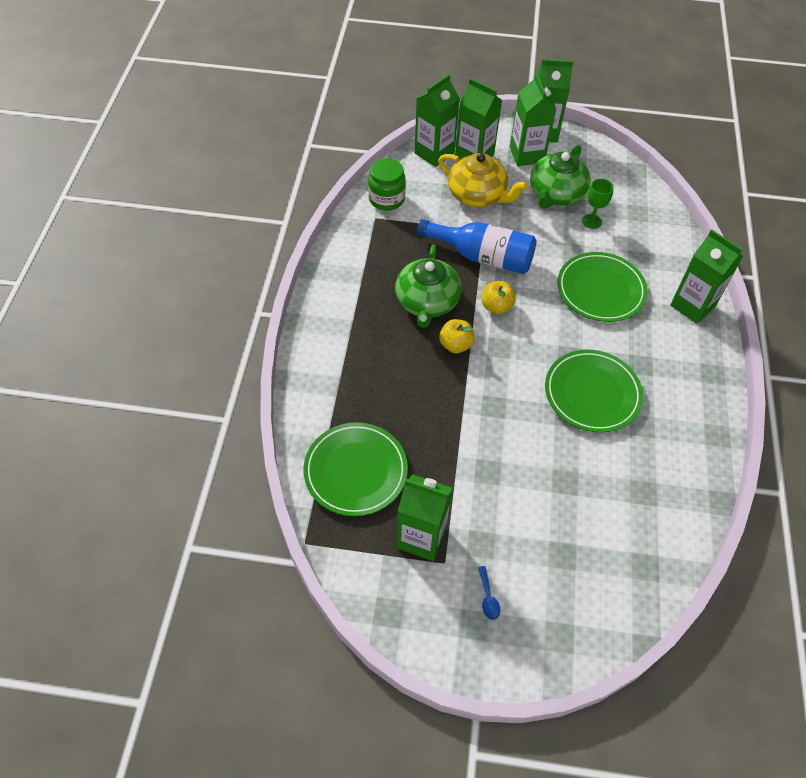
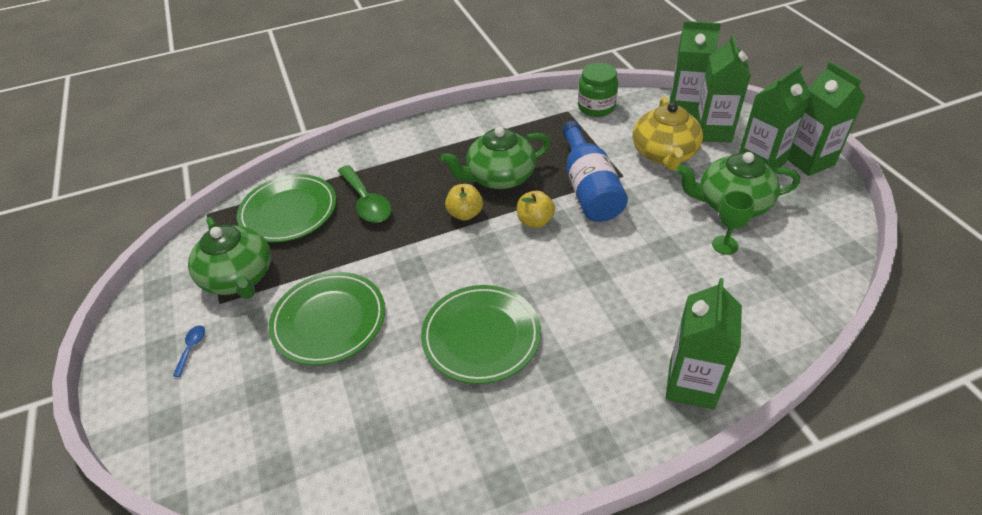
camera: 65 degrees right, 10 degrees down
green carton [397,474,453,561] -> green teapot [188,217,271,299]
blue spoon [478,566,500,620] -> blue spoon turned 135 degrees clockwise [173,325,205,377]
green plate [557,252,648,322] -> green plate moved to [269,272,385,365]
none -> green spoon [338,165,392,223]

